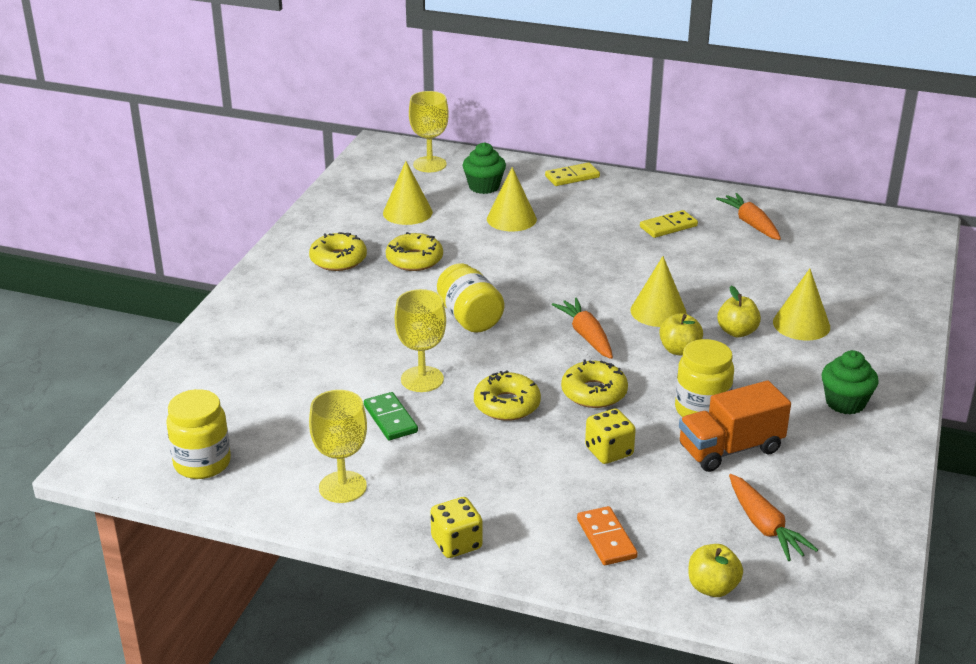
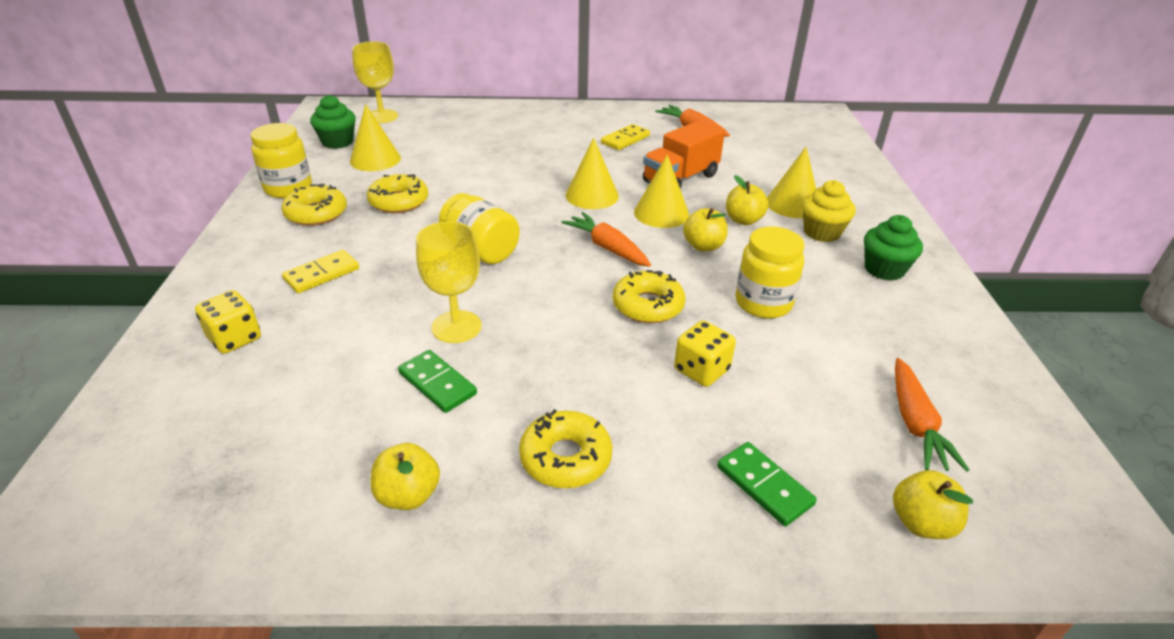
camera: 20 degrees left, 5 degrees up
yellow jar [166,389,231,479] -> yellow jar moved to [251,123,312,198]
yellow goblet [309,390,367,503] -> yellow apple [371,443,440,510]
yellow dice [430,497,483,558] -> yellow dice moved to [195,290,261,354]
green cupcake [462,142,506,194] -> green cupcake moved to [310,95,356,149]
yellow donut [474,370,541,421] -> yellow donut moved to [519,409,613,488]
yellow cone [487,167,537,232] -> yellow cone moved to [566,138,619,209]
yellow domino [545,162,600,186] -> yellow domino moved to [282,250,359,293]
orange domino [577,506,638,565] -> green domino [717,442,817,526]
orange truck [679,380,791,472] -> orange truck moved to [643,120,725,189]
orange carrot [729,474,818,561] -> orange carrot turned 45 degrees clockwise [895,358,969,472]
none -> yellow cupcake [802,180,856,242]

